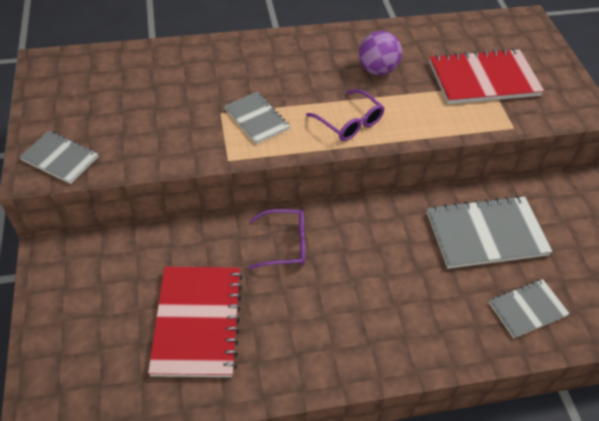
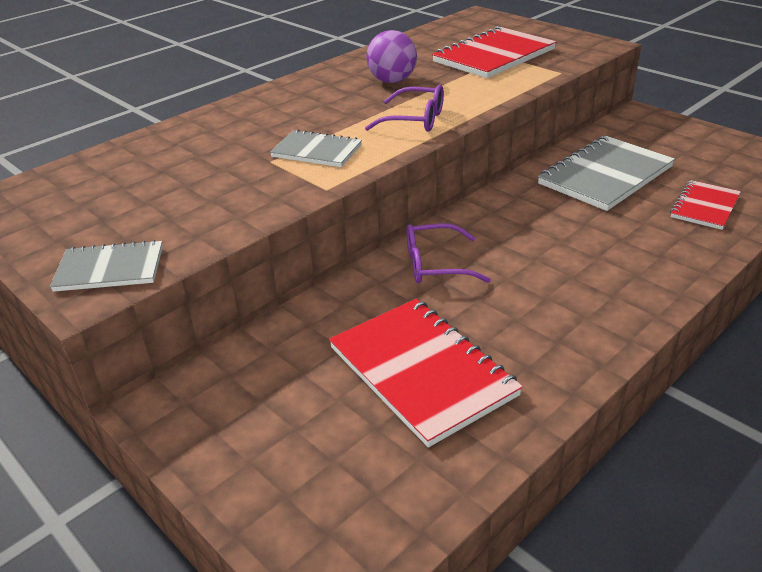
camera: 30 degrees left, 15 degrees down
purple glasses [248,209,305,269] -> purple glasses turned 150 degrees counterclockwise [407,223,491,283]
grey notebook [489,279,570,339] -> red notebook [670,180,741,230]

